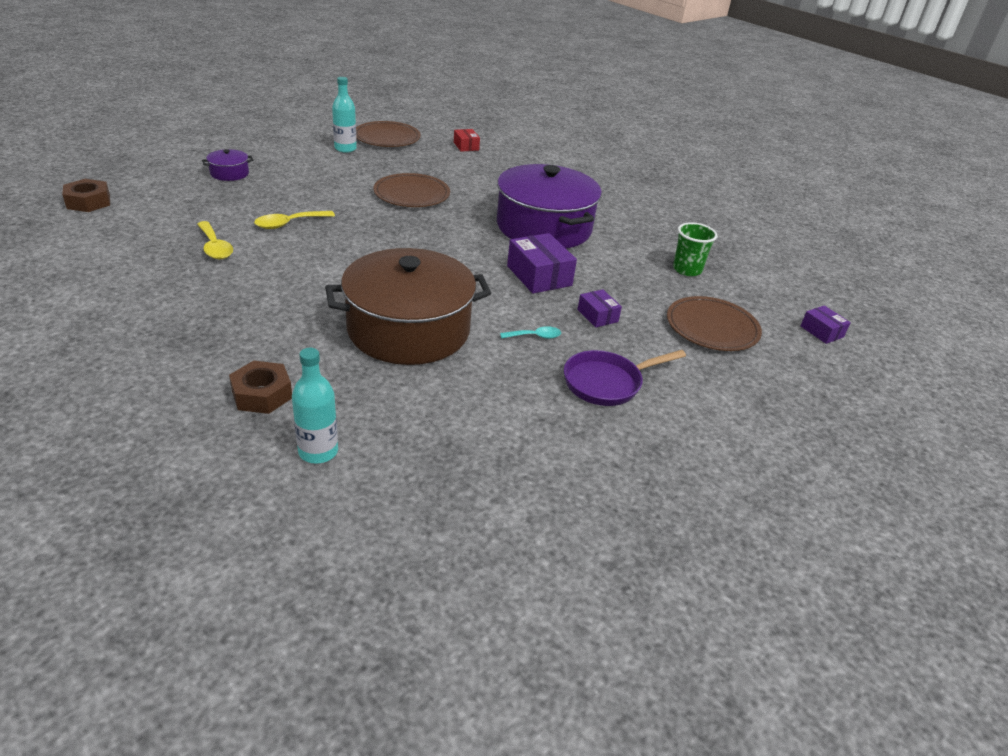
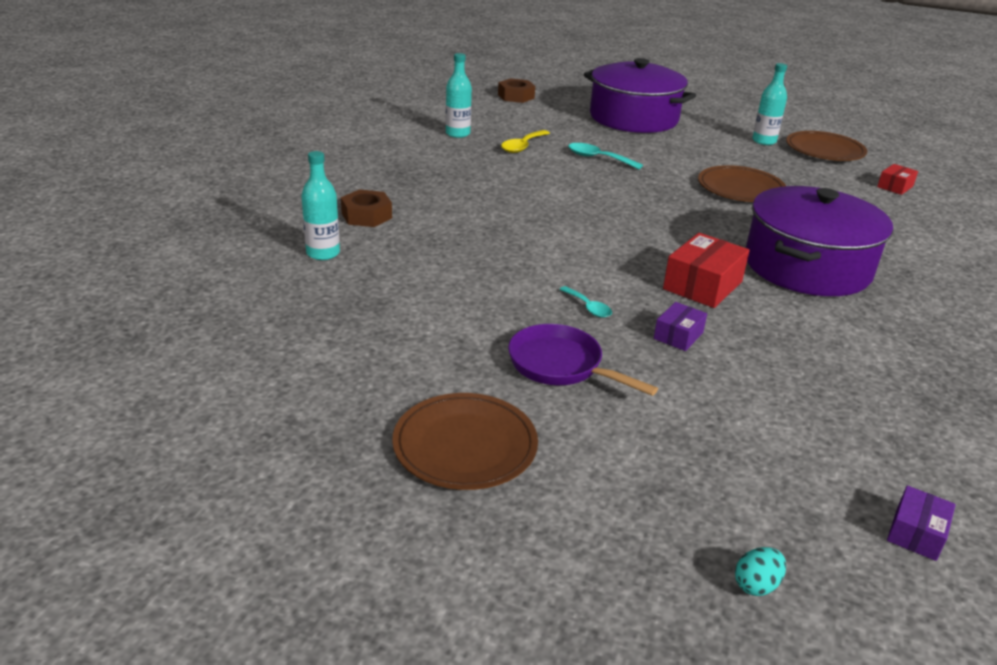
camera: 65 degrees right, 5 degrees down
purple pot [202,149,253,181] -> purple pot [584,58,696,133], size x2.48
yellow spoon [254,211,335,229] -> turquoise spoon [568,143,643,169]
brown pot [325,248,491,365] -> none
purple box [507,233,577,293] -> red box [663,233,750,308]
brown plate [667,296,762,351] -> brown plate moved to [392,393,538,490]
green cup [673,222,718,276] -> none
none -> turquoise bottle [446,53,472,138]
none -> turquoise egg [735,547,786,596]

